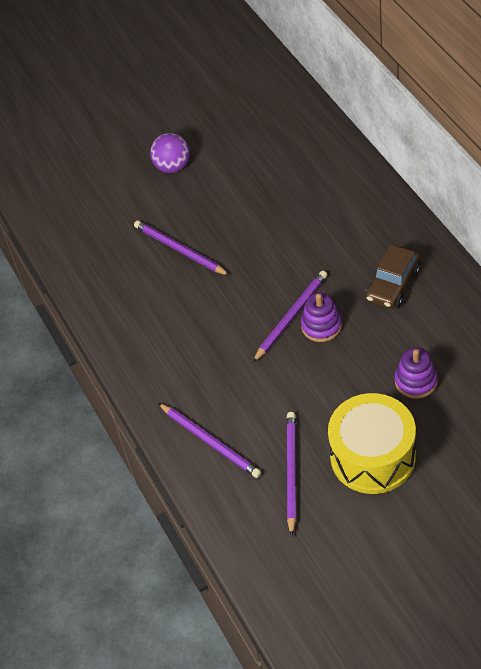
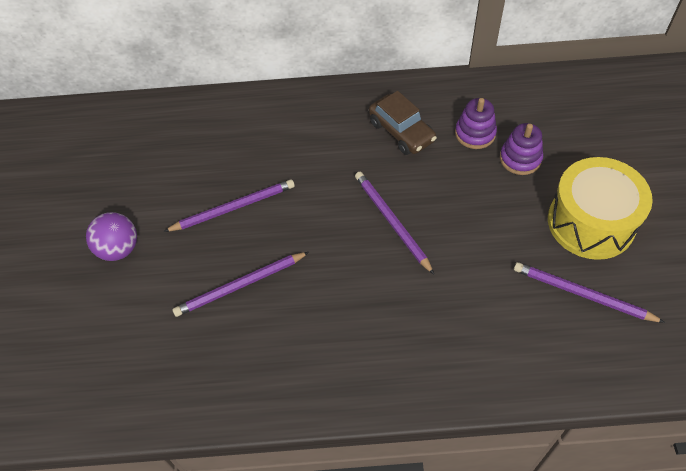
camera: 70 degrees left, 5 degrees up
purple pencil [158,403,262,478] -> purple pencil moved to [164,179,295,232]
purple stacking toy [301,292,342,342] -> purple stacking toy moved to [455,98,497,149]

